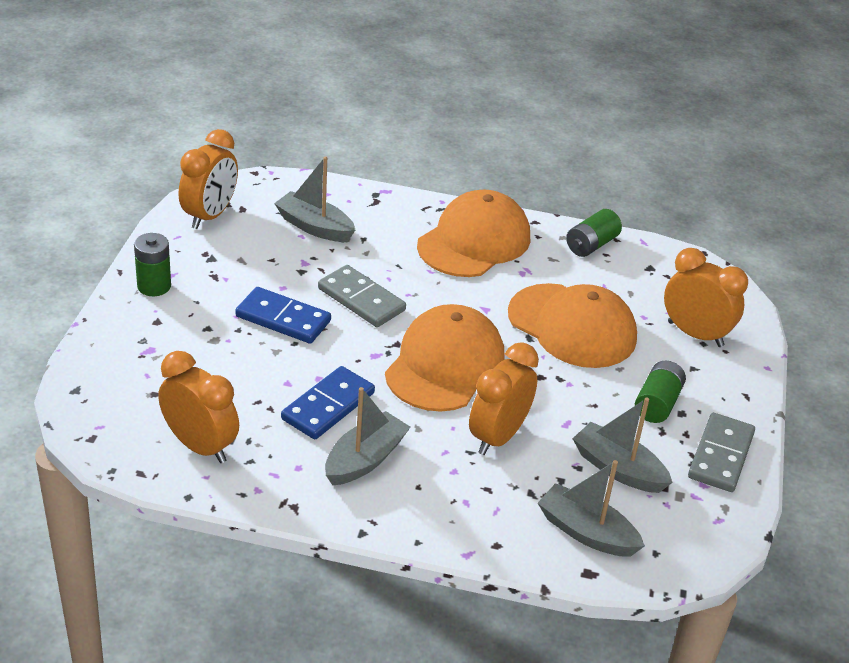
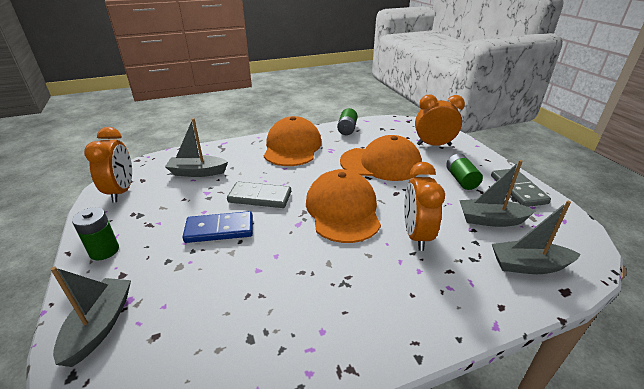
camera: 30 degrees left, 5 degrees down
orange clock [158,351,239,463] -> none
blue domino [281,366,375,439] -> none
grey boat [325,387,410,485] -> grey boat moved to [50,267,131,367]

